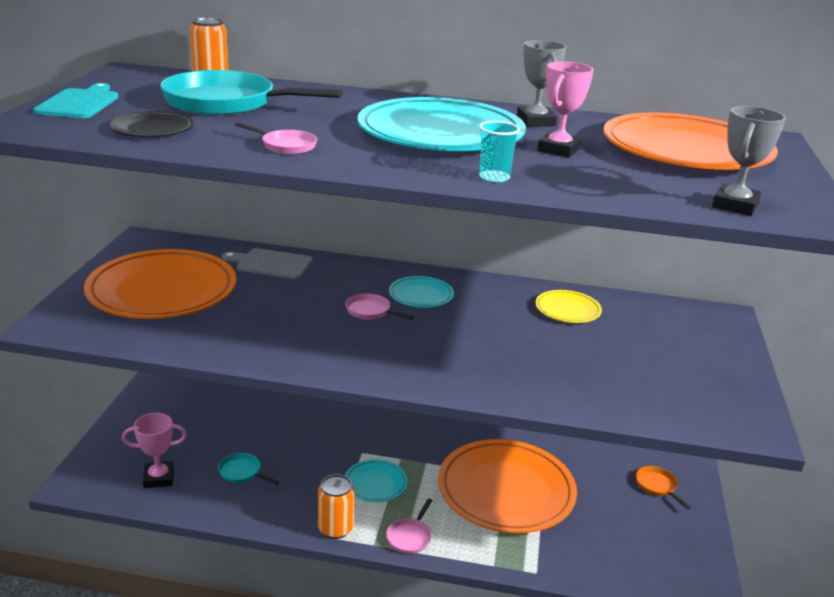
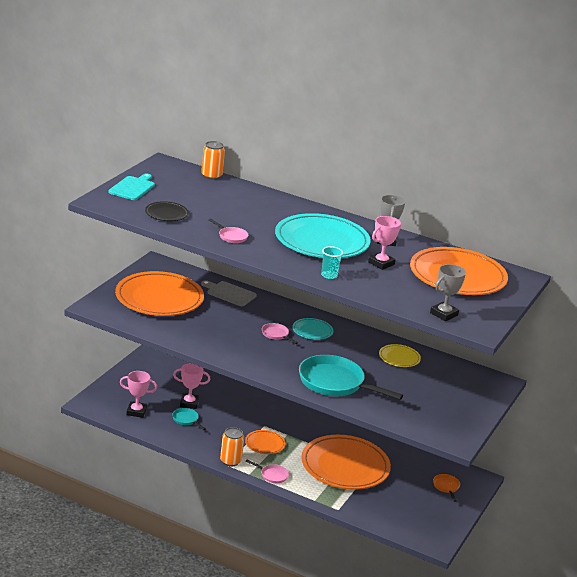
camera: 15 degrees right, 0 degrees up
turquoise pan [160,70,343,115] -> turquoise pan moved to [299,355,403,400]
turquoise plate [345,459,408,502] -> orange plate [245,430,286,454]
pink pan [386,499,432,554] -> pink pan turned 105 degrees counterclockwise [246,460,289,483]
none -> pink trophy [173,363,210,409]

